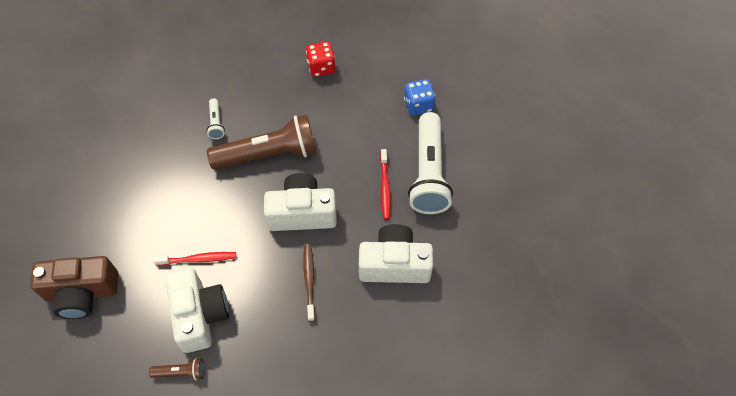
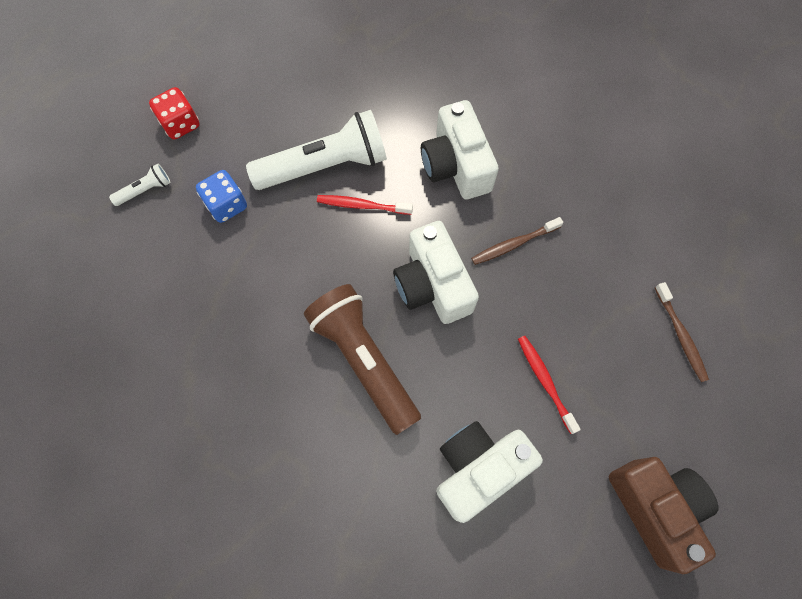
camera: 110 degrees left, 10 degrees up
brown flashlight [149,358,205,380] -> brown toothbrush [655,282,709,382]
white camera [165,267,229,353] -> white camera moved to [436,421,543,523]
white flashlight [206,98,225,139] -> white flashlight moved to [109,164,171,206]
red dice [306,41,335,77] -> red dice moved to [149,87,200,139]
red toothbrush [380,149,391,219] -> red toothbrush turned 150 degrees counterclockwise [317,195,413,215]

